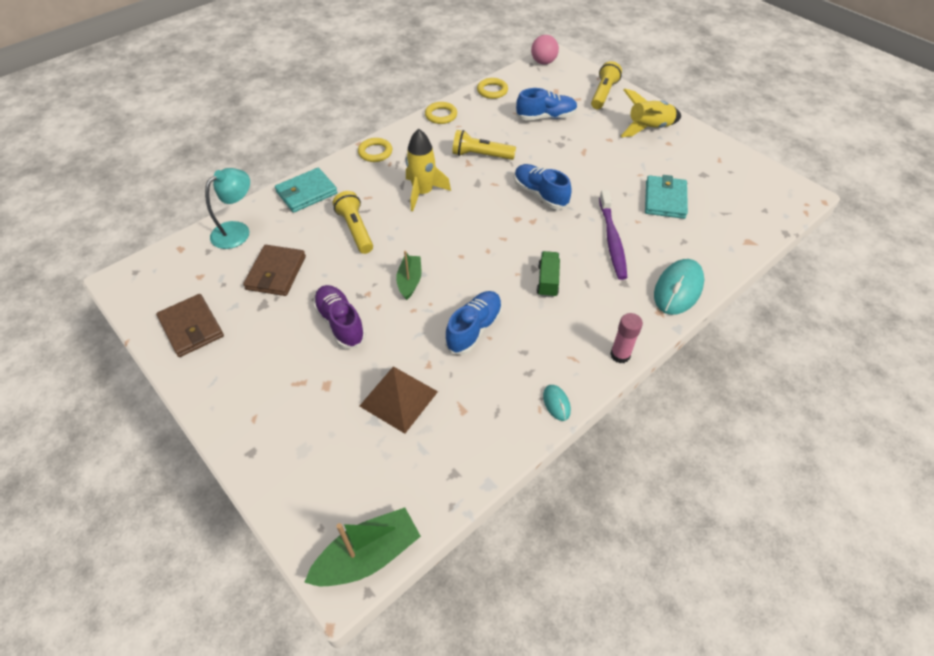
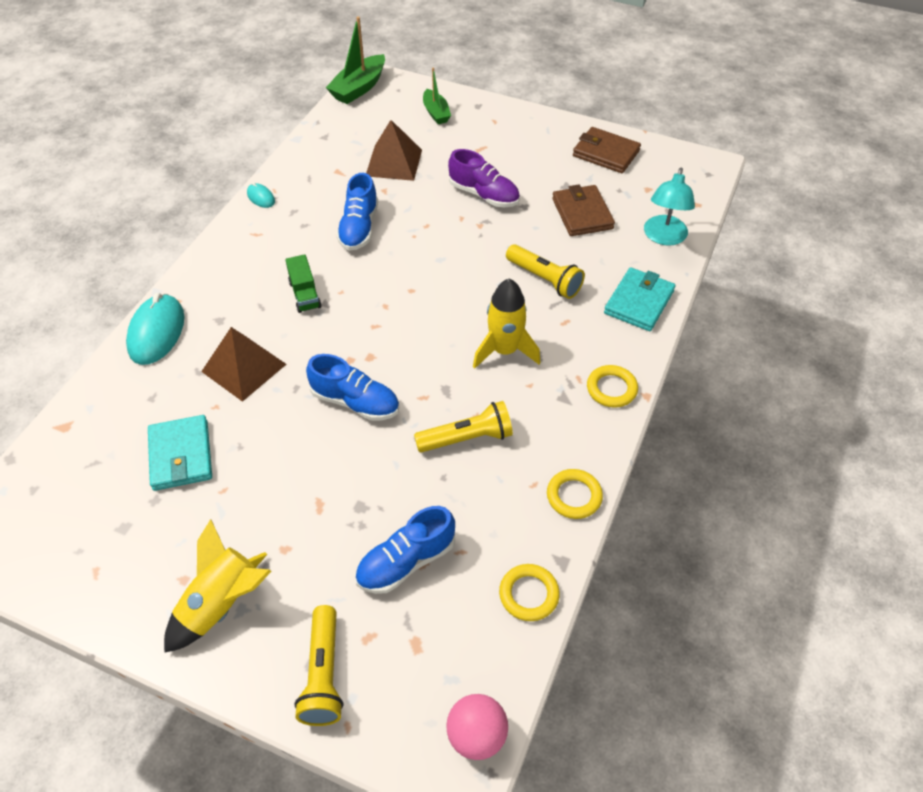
camera: 155 degrees right, 0 degrees up
green boat [396,251,421,300] -> green boat moved to [423,67,451,124]
purple toothbrush [599,190,627,280] -> brown pyramid [201,327,286,402]
pink glue stick [610,313,643,363] -> none

